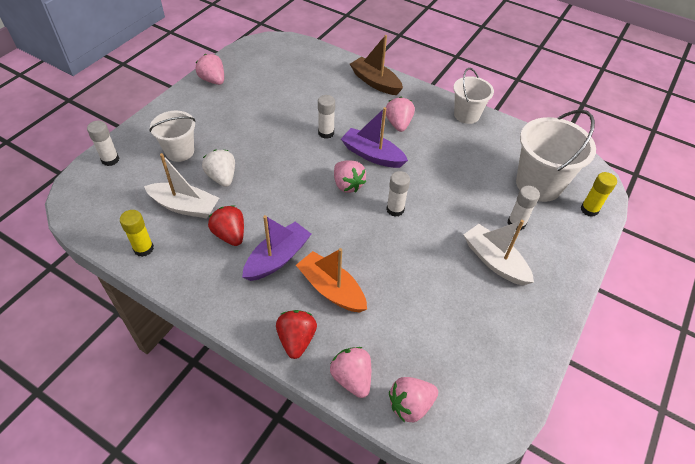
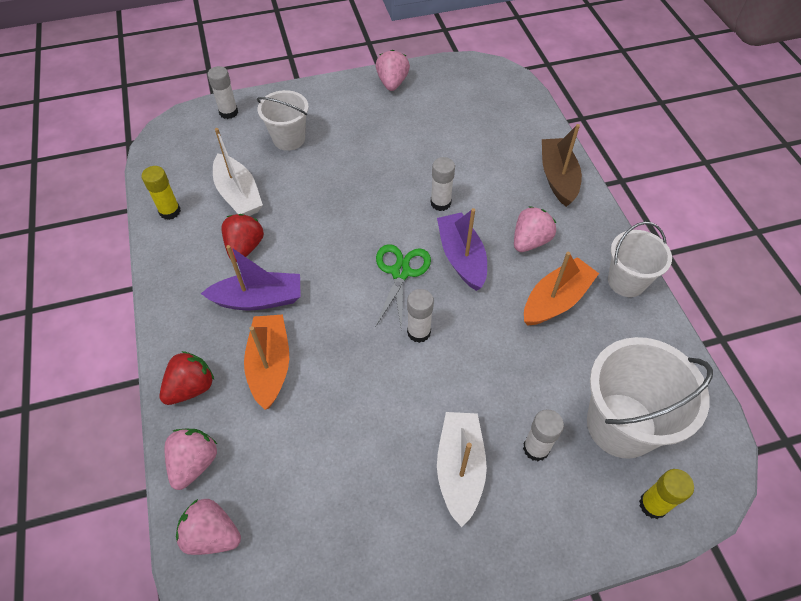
camera: 45 degrees right, 5 degrees up
white strawberry [202,150,235,187] -> none
pink strawberry [334,160,366,193] -> green scissors [376,244,431,331]
none -> orange boat [524,252,599,326]

